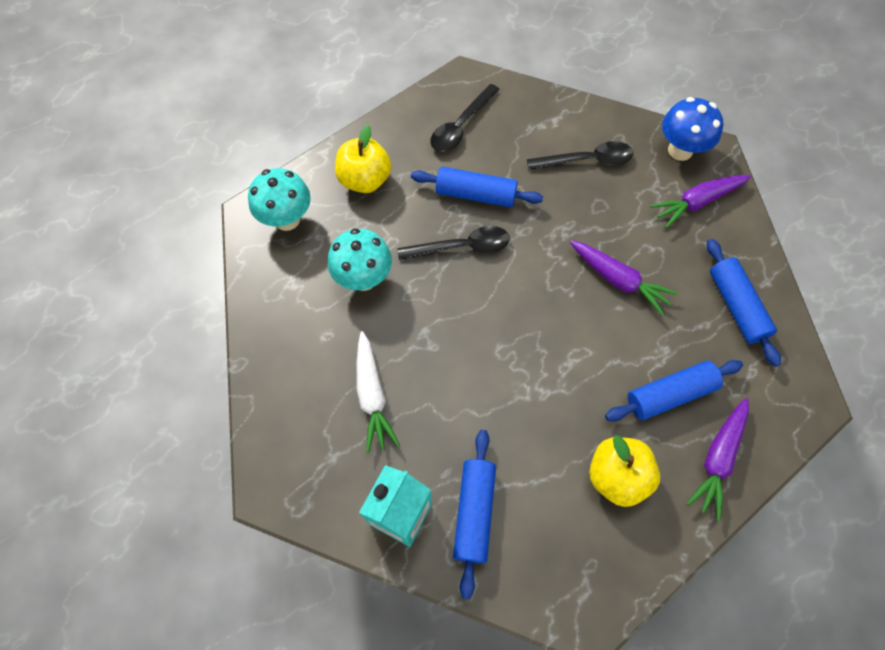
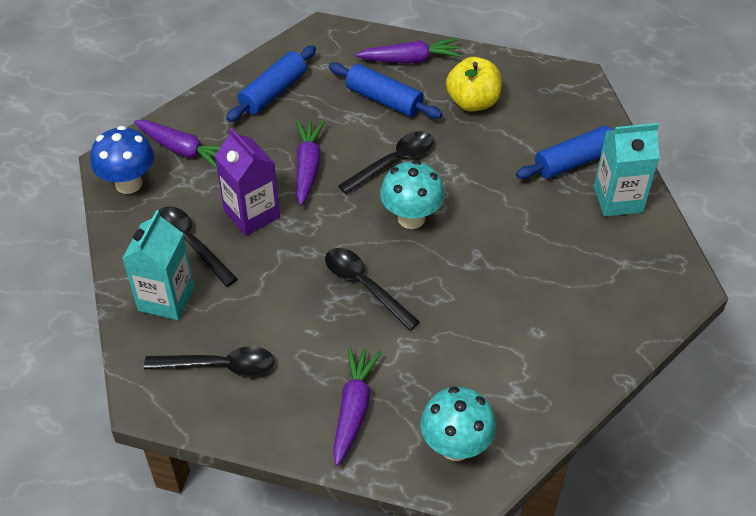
camera: 125 degrees left, 15 degrees down
turquoise mushroom [328,228,392,291] -> turquoise mushroom moved to [380,160,445,229]
yellow apple [335,124,391,193] -> purple carrot [333,346,382,466]
white carrot [356,331,400,453] -> none
blue rolling pin [411,167,543,208] -> none
none -> turquoise carton [122,210,195,320]
none -> purple carton [215,128,280,236]
none -> black spoon [338,131,434,194]

